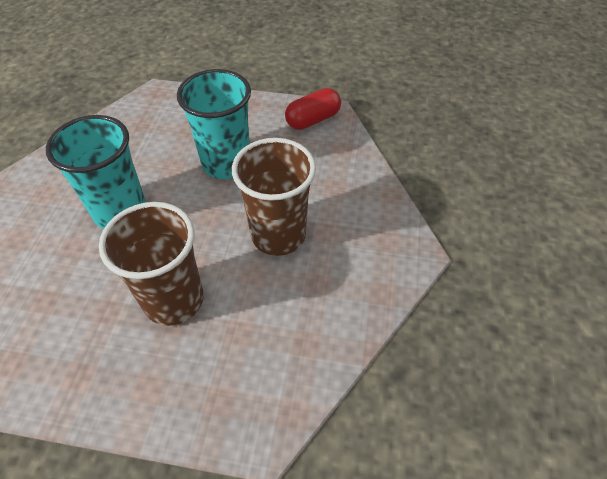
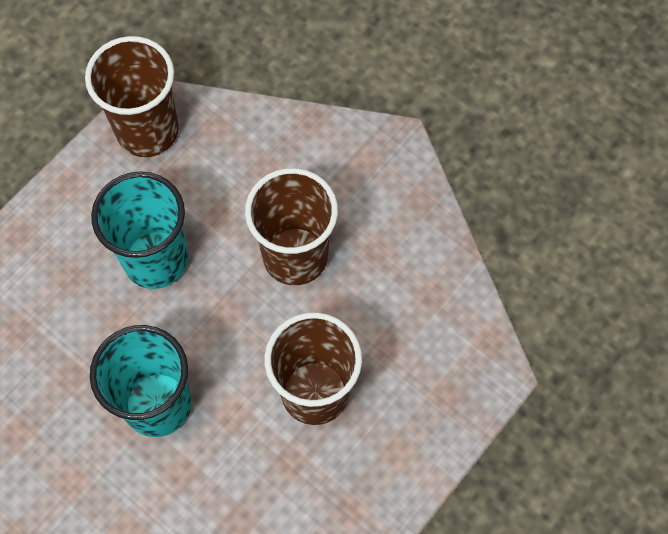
camera: 60 degrees left, 15 degrees up
red capsule [285,88,341,130] -> brown cup [85,36,179,157]

